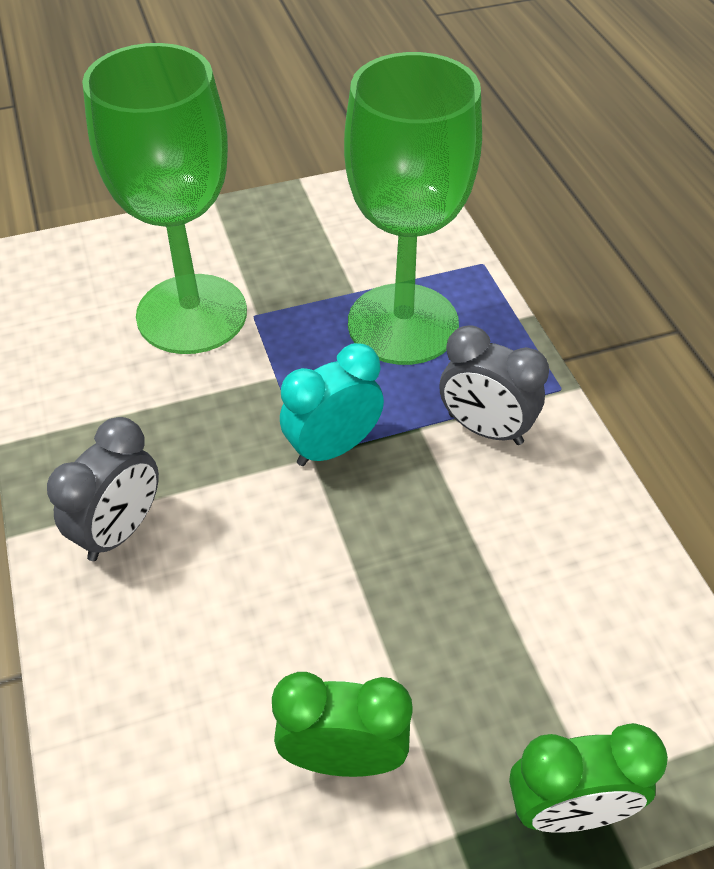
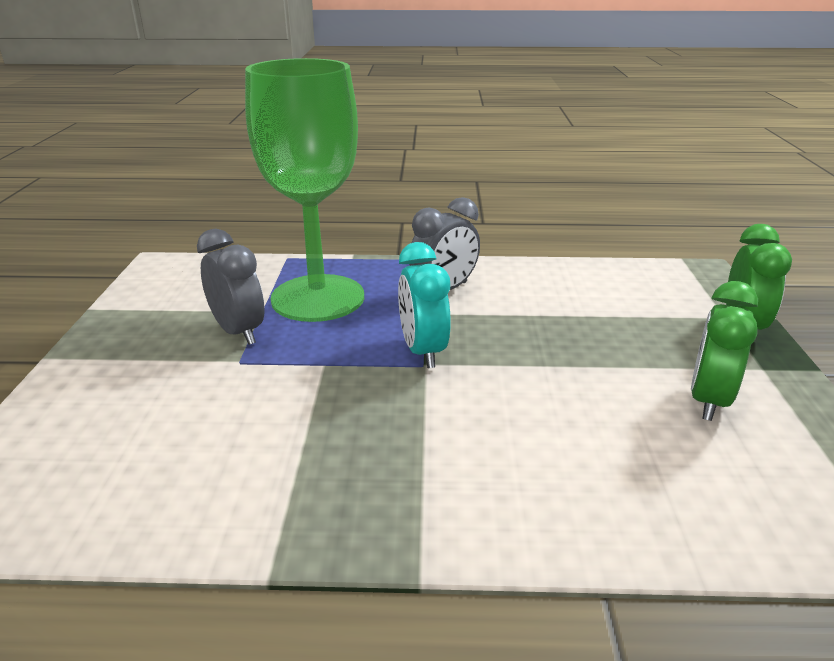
camera: 70 degrees left, 20 degrees down
grey clock [47,417,159,561] -> grey clock moved to [197,229,264,345]
green goblet [82,43,247,354] -> none

